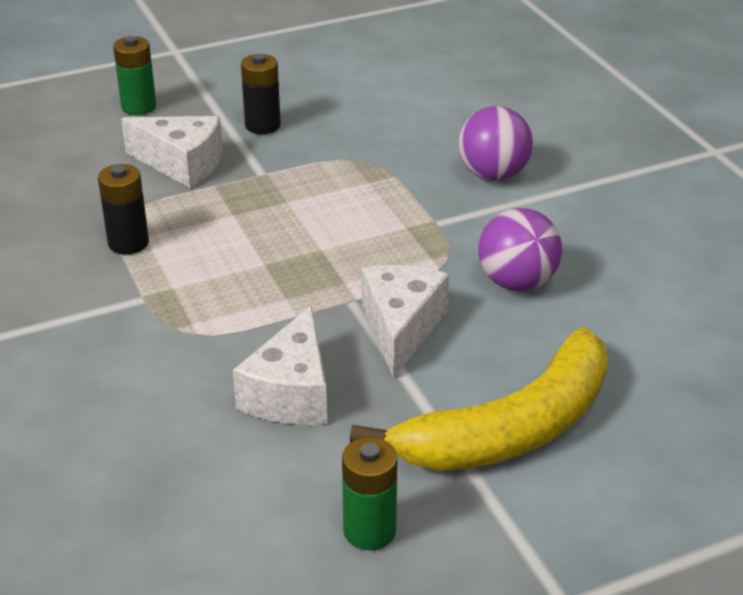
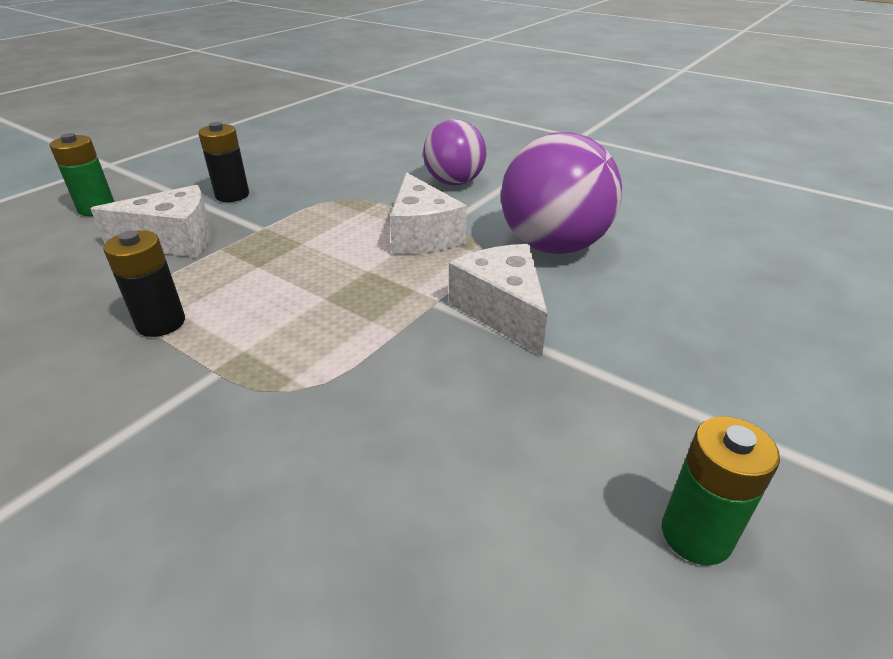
camera: 30 degrees left, 0 degrees up
white cheese [233,306,327,425] -> white cheese moved to [390,172,467,254]
yellow banana [350,327,608,471] -> none
purple ball [479,208,562,291] -> purple ball [501,132,622,254], size x1.51

